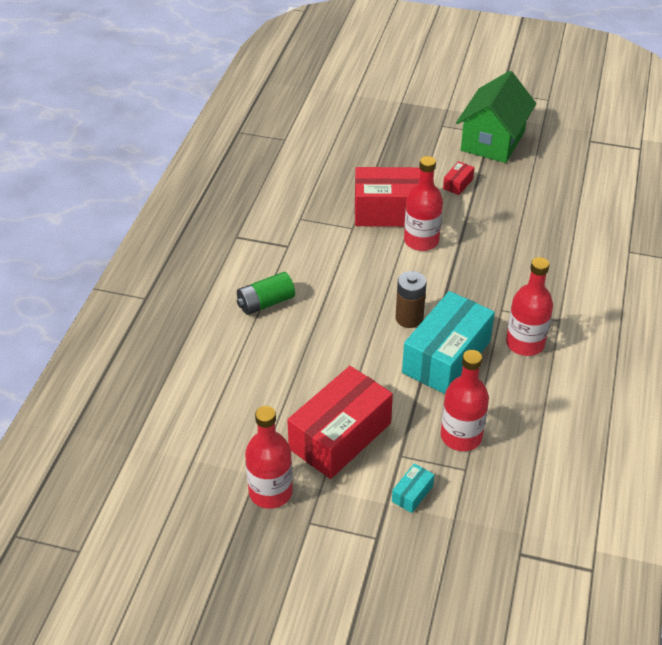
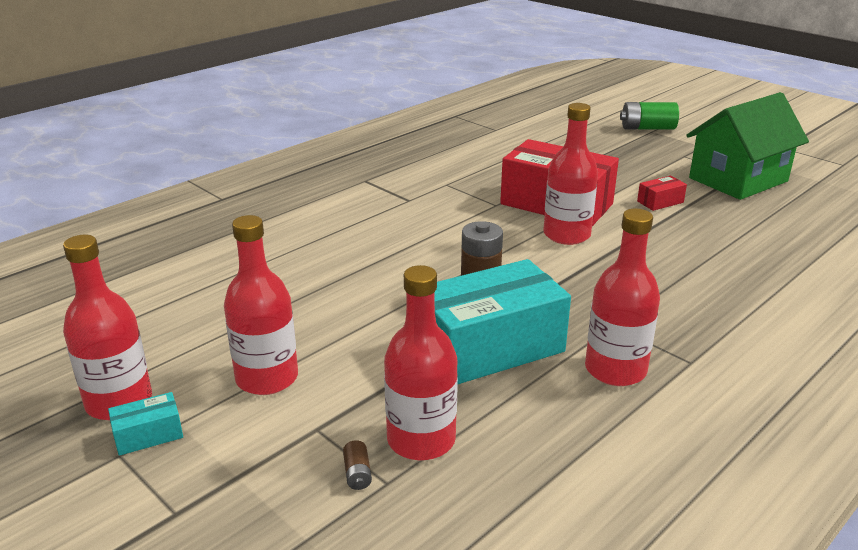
camera: 30 degrees right, 15 degrees down
green battery [237,272,295,315] -> green battery moved to [620,102,679,130]
red box [287,366,393,479] -> red bottle [224,215,298,395]
turquoise box [392,463,434,513] -> turquoise box moved to [108,392,183,456]
none -> brown battery [343,440,372,490]

